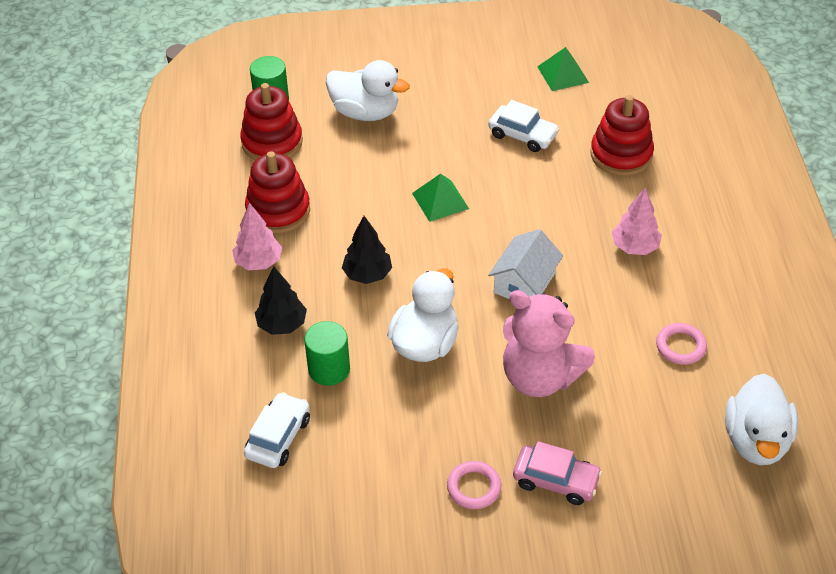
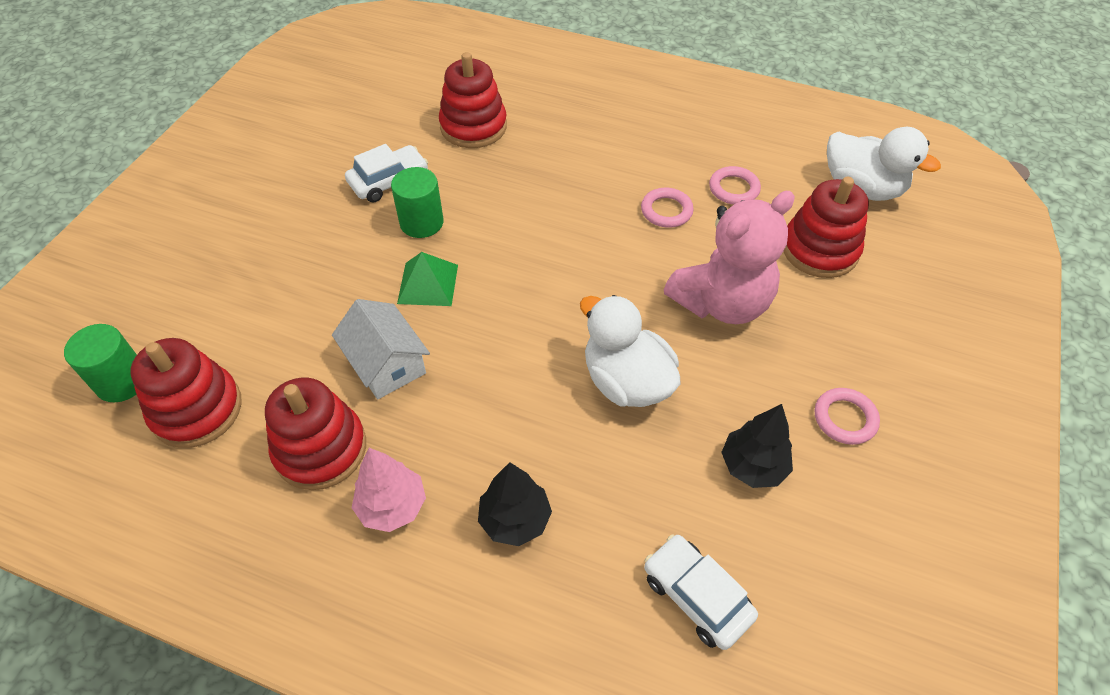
camera: 65 degrees left, 5 degrees up
green cylinder [304,321,350,386] -> green cylinder moved to [391,167,443,238]
white duck [326,60,410,121] -> none
black tree [342,216,392,284] -> black tree moved to [721,404,793,488]
white house [488,229,563,299] -> white house moved to [332,299,430,399]
pink car [513,441,602,505] -> none
green pyramid [537,47,589,91] -> none
pink tree [612,188,662,255] -> none
none -> pink ring [641,188,694,228]
none -> red stacking toy [783,177,869,278]

